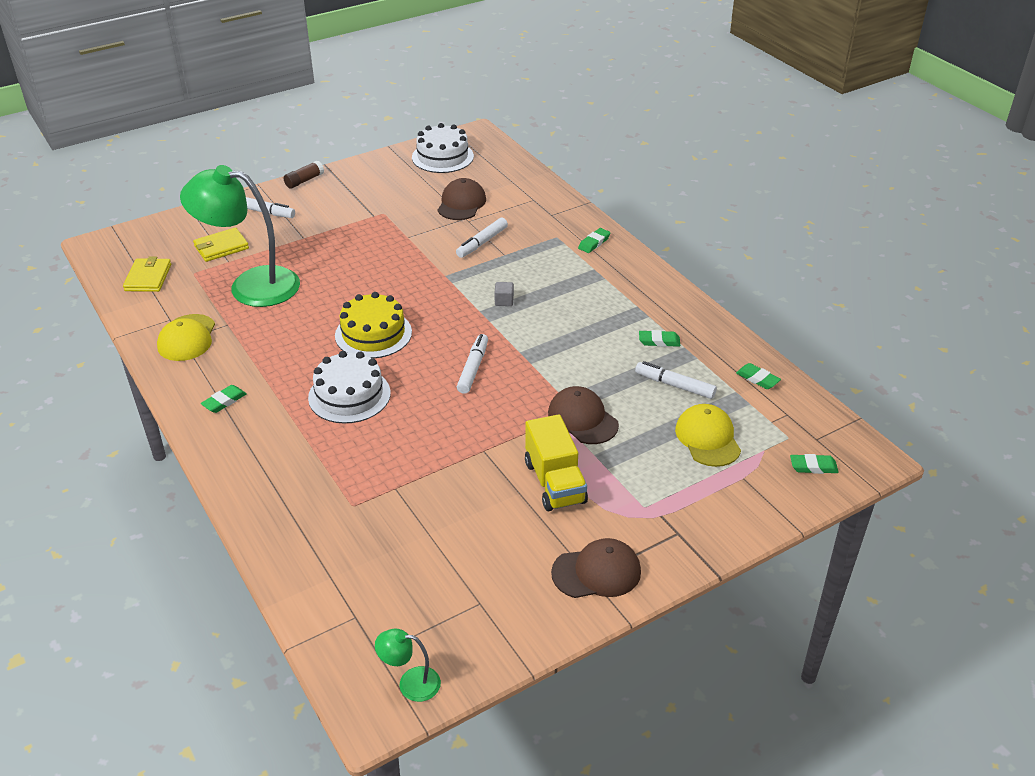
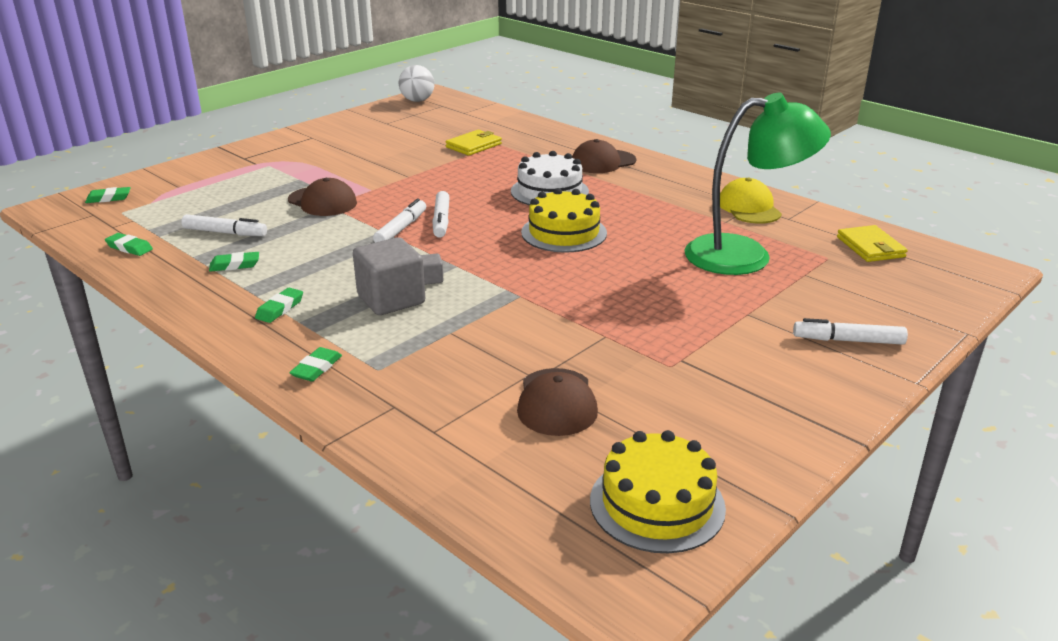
camera: 165 degrees right, 10 degrees down
yellow wallet [193,227,249,262] -> yellow wallet moved to [445,130,502,156]
green eraser [201,385,246,413] -> green eraser moved to [255,288,303,323]
brown glue stick [283,161,324,189] -> none
green lamp [375,629,441,702] -> white ball [399,65,434,102]
white cake [412,123,474,173] -> yellow cake [590,430,726,553]
white marker [456,218,508,258] -> white marker moved to [373,198,426,243]
yellow truck [525,414,588,511] -> none
brown cap [551,538,641,598] -> brown cap moved to [572,139,636,173]
yellow cap [675,404,741,467] -> none
none -> grey cube [353,237,425,315]

